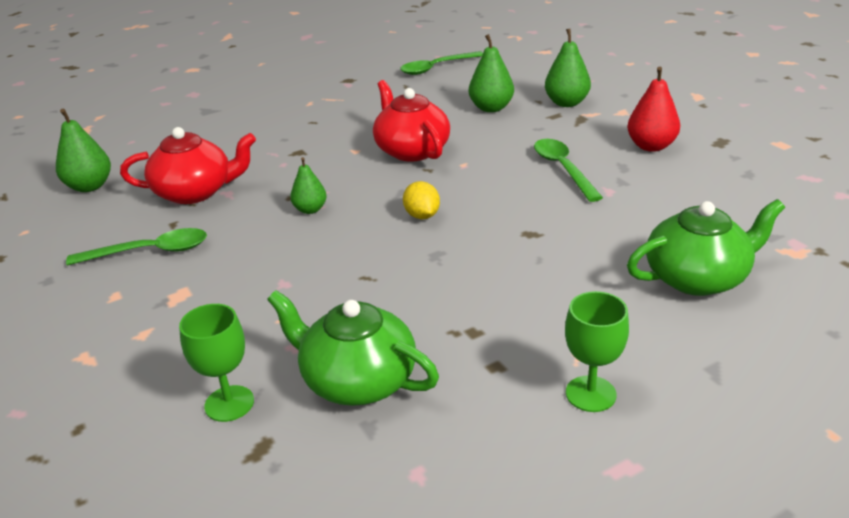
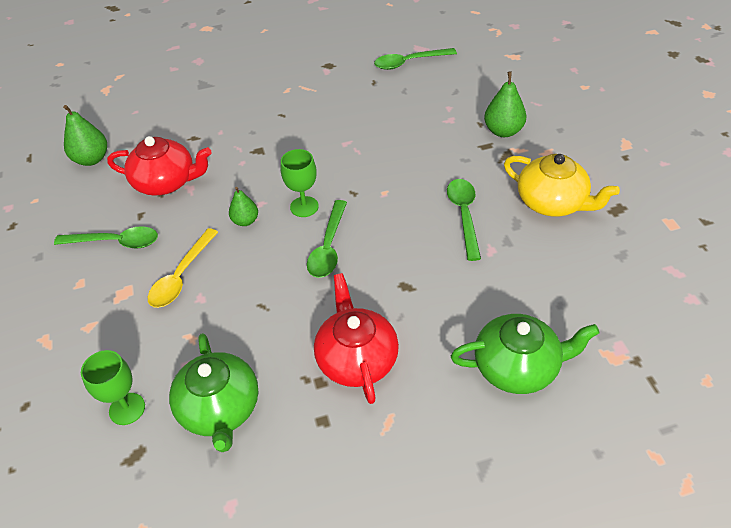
camera: 15 degrees right, 15 degrees up
green teapot [267,290,439,406] -> green teapot turned 150 degrees counterclockwise [169,333,258,452]
red teapot [373,80,450,162] -> red teapot moved to [314,273,399,404]
yellow lemon [403,181,440,219] -> green spoon [307,200,347,278]
green pear [469,34,514,112] -> none
green goblet [565,291,629,412] -> green goblet moved to [281,149,319,217]
red pear [627,67,680,152] -> yellow teapot [504,154,620,217]
none -> yellow spoon [148,228,218,308]

